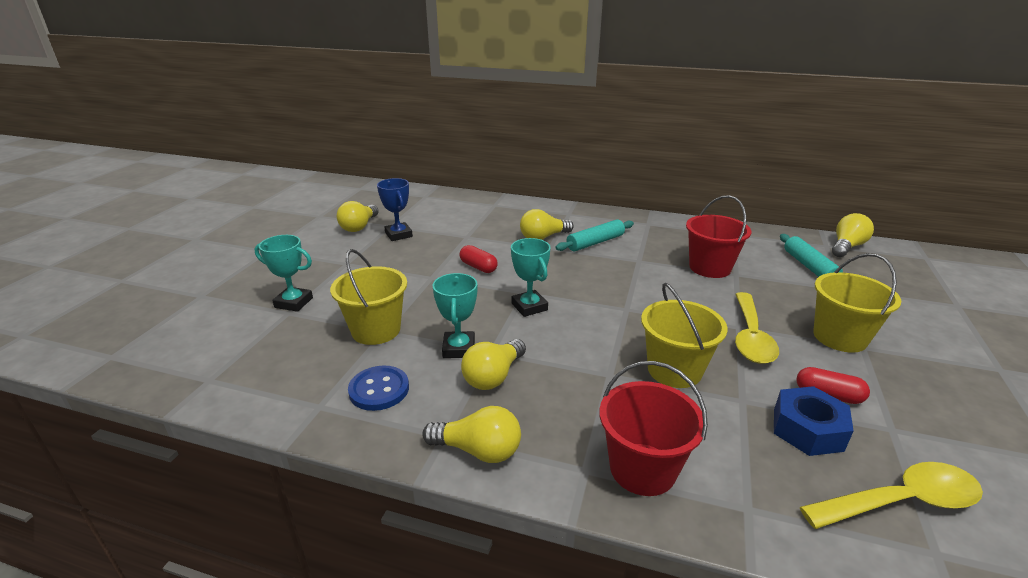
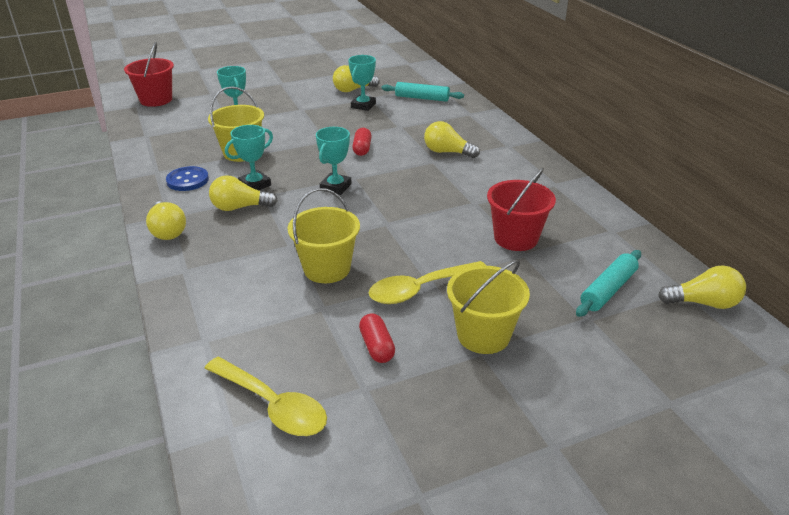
camera: 50 degrees right, 5 degrees up
blue trophy [377,178,413,241] -> turquoise trophy [348,55,376,111]
turquoise rolling pin [555,219,634,251] -> turquoise rolling pin moved to [382,82,464,102]
red bucket [599,361,708,496] -> red bucket moved to [124,42,174,107]
blue nut [774,386,854,456] -> none

